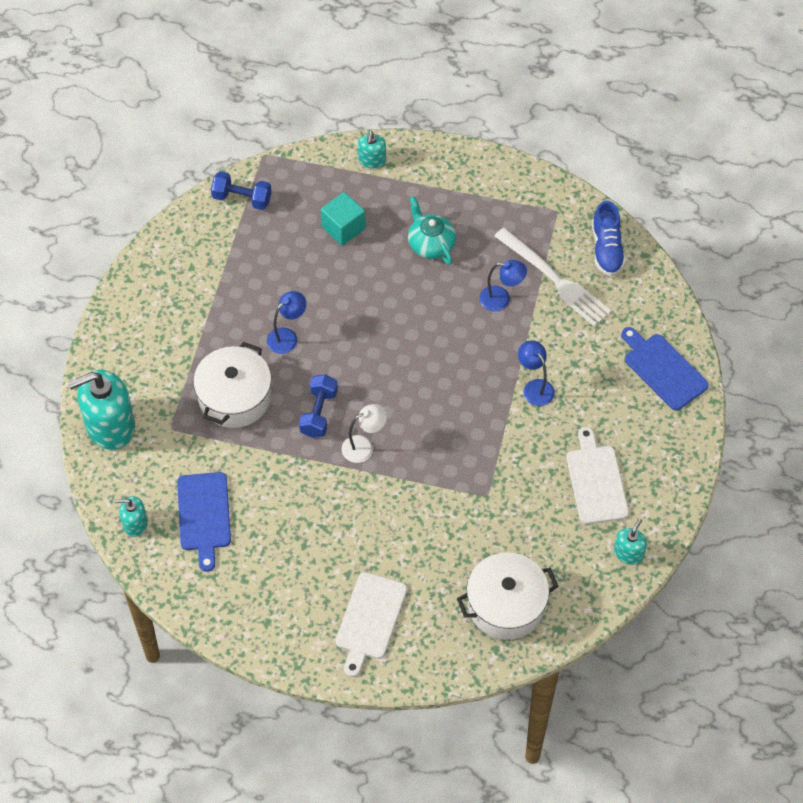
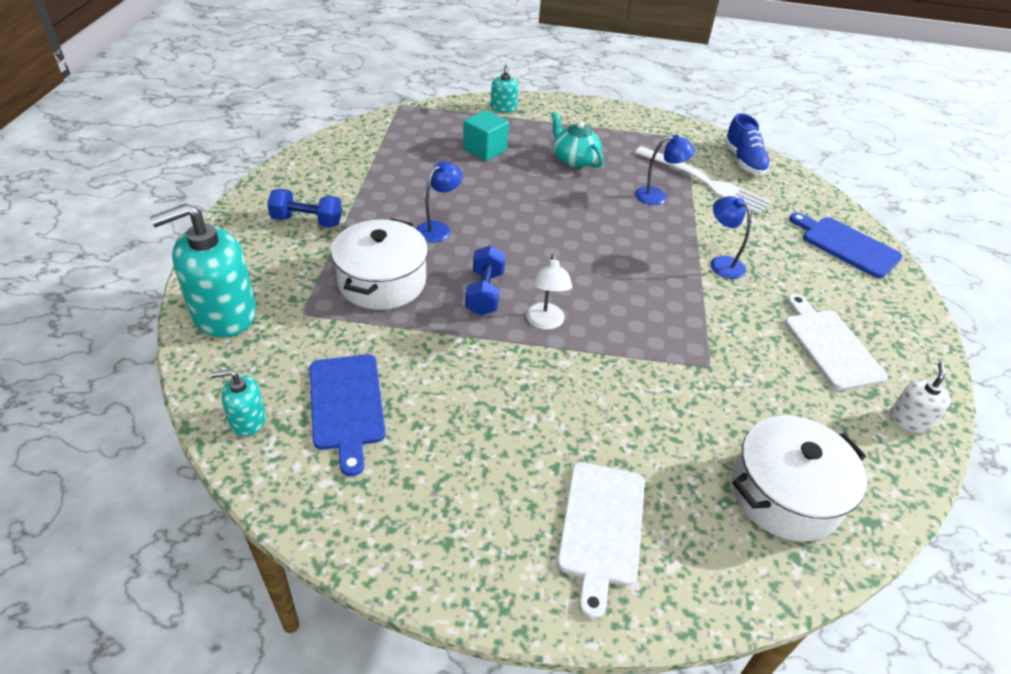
camera: 10 degrees left, 15 degrees down
blue dumbbell [211,171,271,210] -> blue dumbbell moved to [267,189,342,228]
white lamp [342,404,387,463] -> white lamp turned 120 degrees clockwise [526,254,572,330]
turquoise soap dispenser [614,518,647,565] -> white soap dispenser [890,362,951,433]

